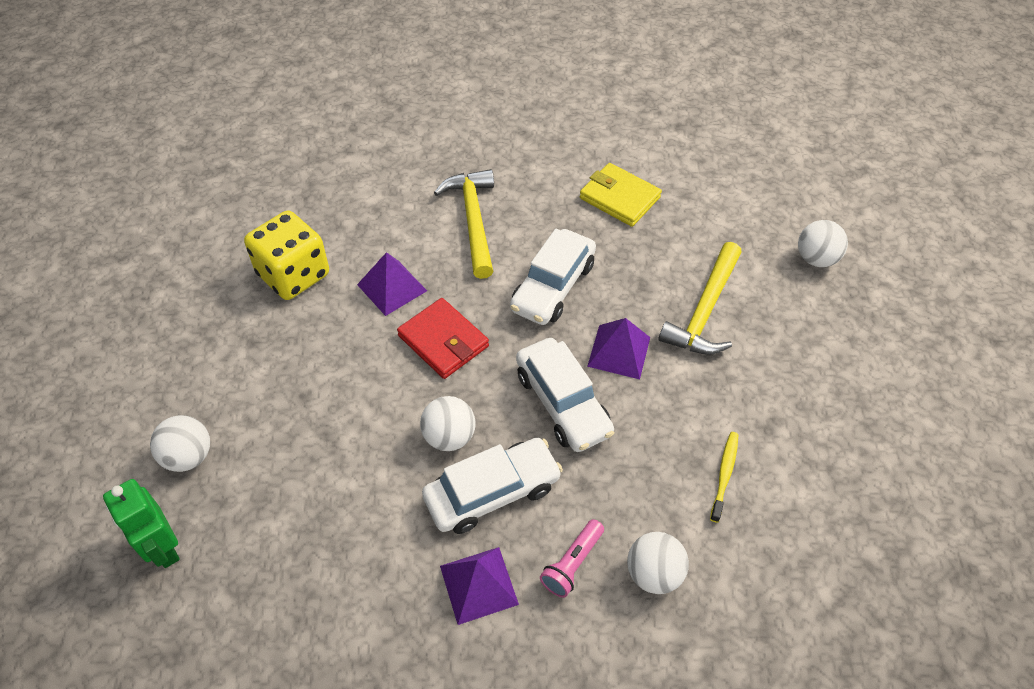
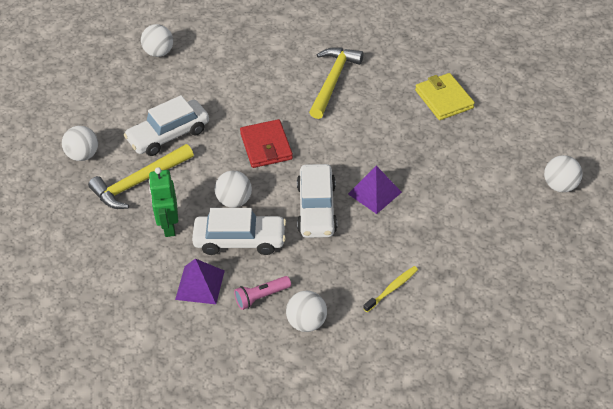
camera: 30 degrees right, 5 degrees down
green robot [103,479,180,568] -> green robot moved to [149,167,178,237]
yellow dice [244,211,329,300] -> none
purple pyramid [357,252,427,316] -> none
white car [510,229,596,325] -> white car moved to [124,95,209,156]
yellow hammer [658,242,742,354] -> yellow hammer moved to [88,144,194,209]
none -> white ball [141,24,173,57]

